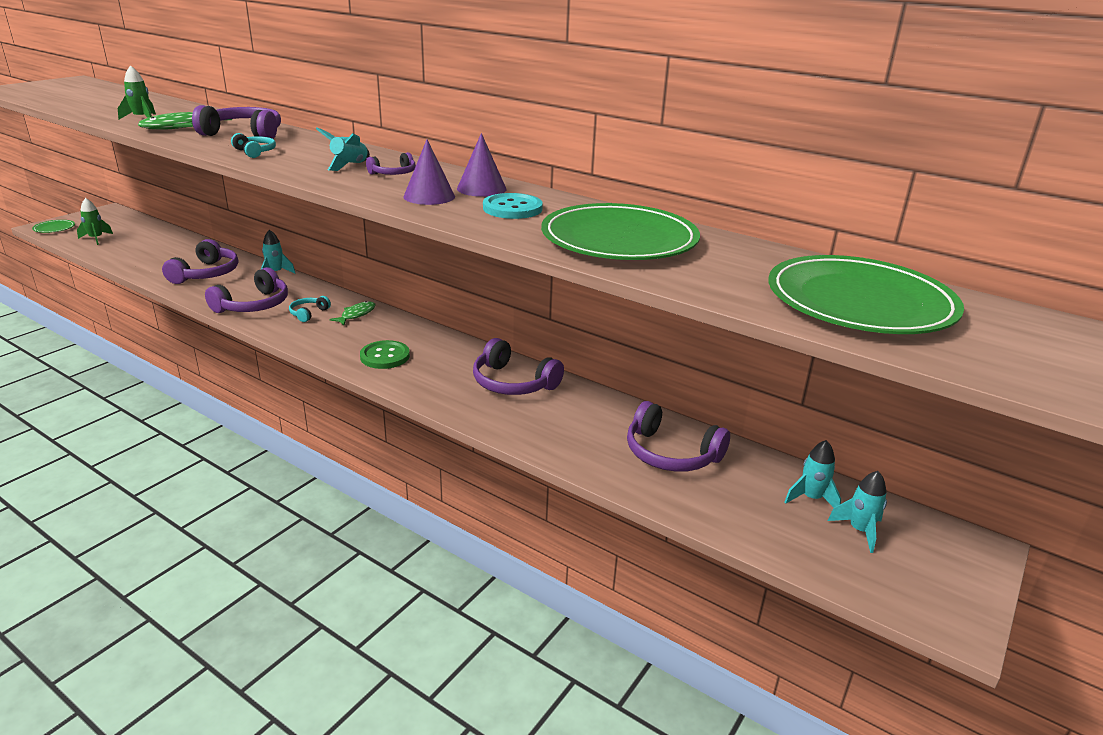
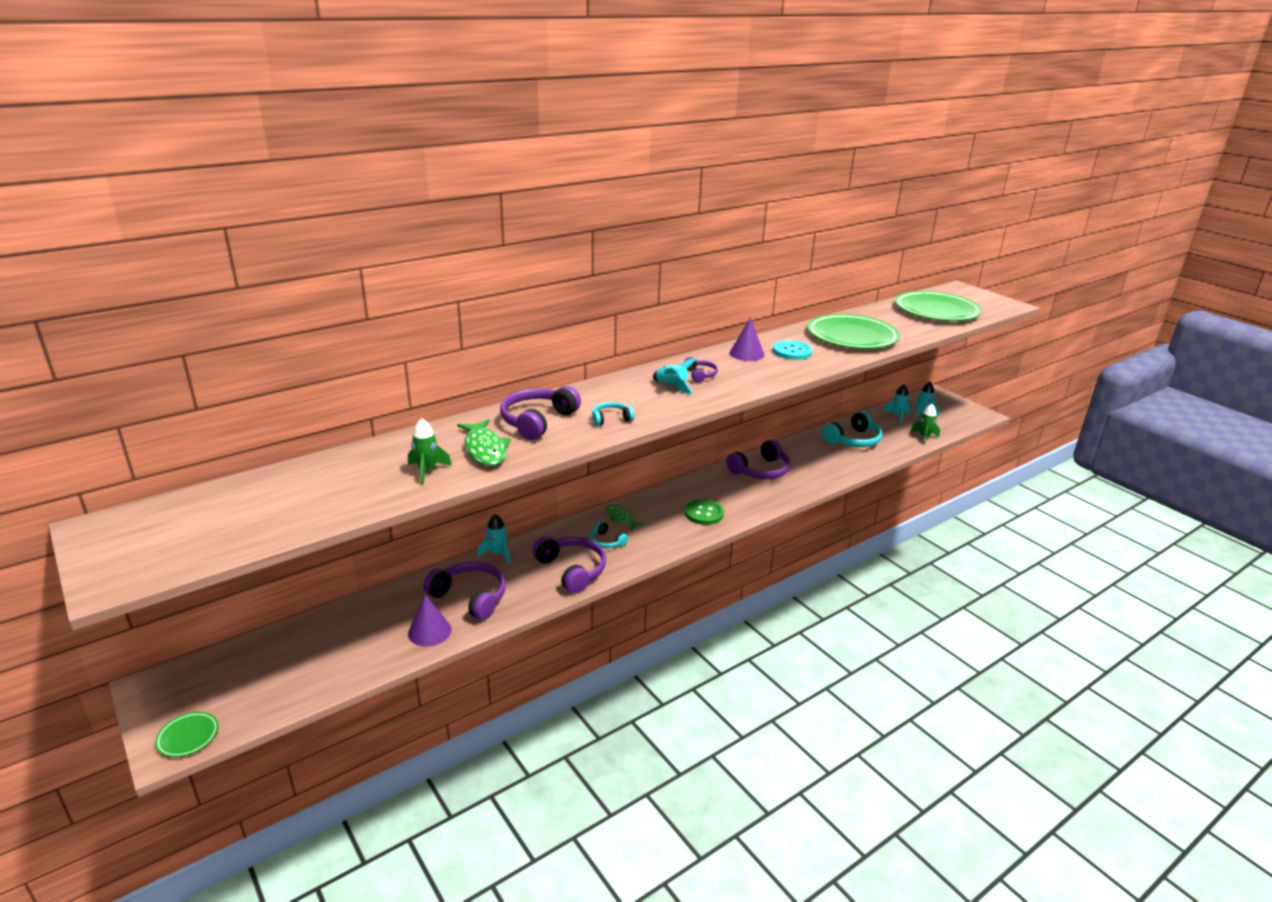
camera: 70 degrees left, 0 degrees up
green rocket [77,198,113,245] -> green rocket moved to [911,404,940,445]
purple cone [404,139,455,205] -> purple cone moved to [408,595,451,647]
purple headphones [627,401,730,472] -> turquoise headphones [822,411,882,447]

